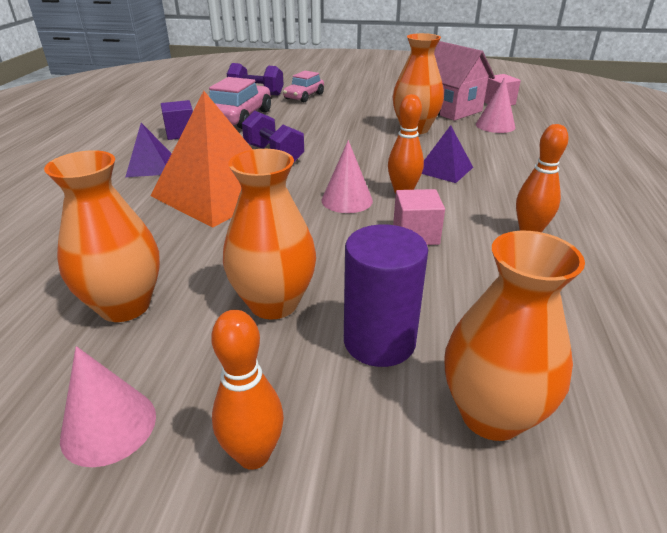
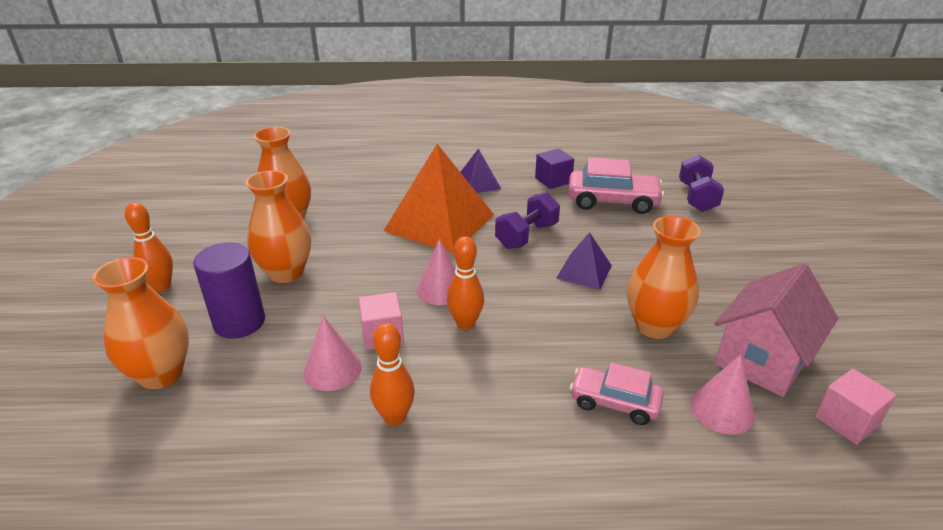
camera: 80 degrees right, 0 degrees up
pink cone [60,346,156,467] -> pink cone moved to [303,316,362,391]
pink car [283,71,324,102] -> pink car moved to [570,363,664,425]
purple pyramid [422,125,473,183] -> purple pyramid moved to [556,232,612,290]

